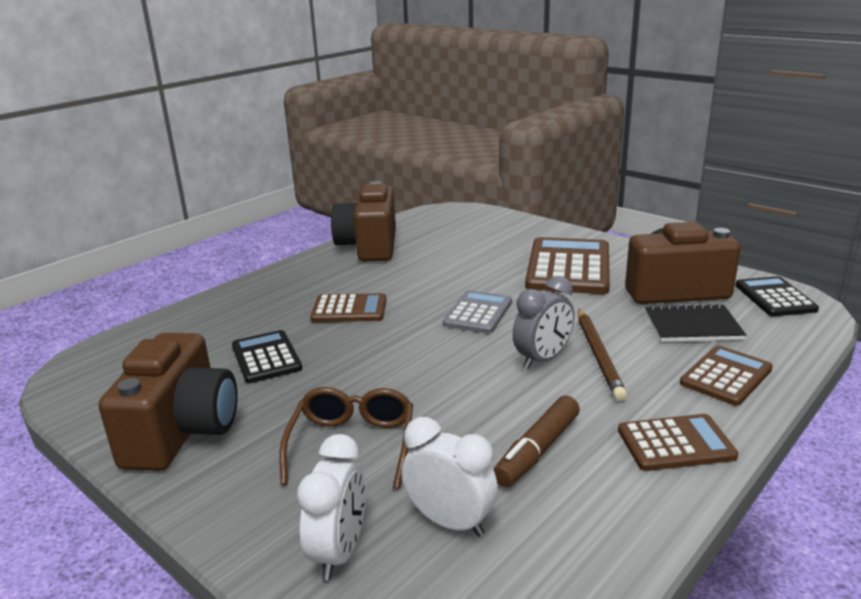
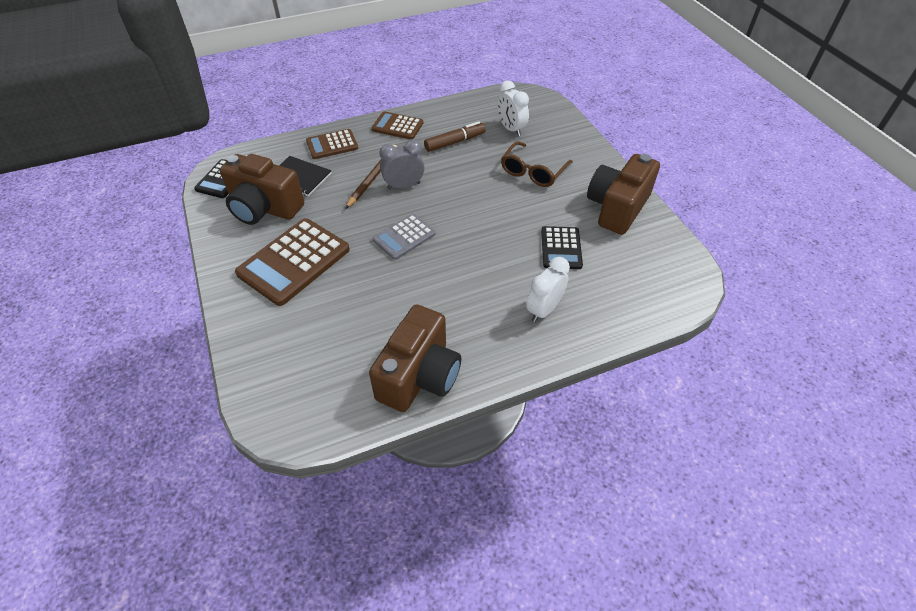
camera: 155 degrees left, 25 degrees up
white clock [297,434,365,580] -> white clock moved to [526,257,570,322]
brown calculator [310,293,387,322] -> none

